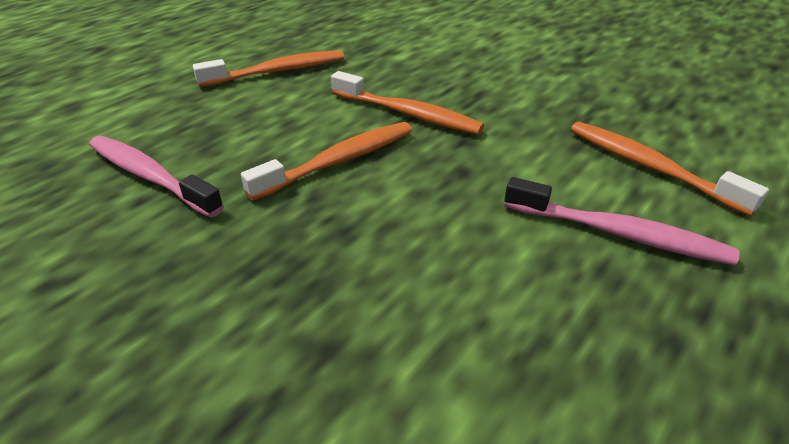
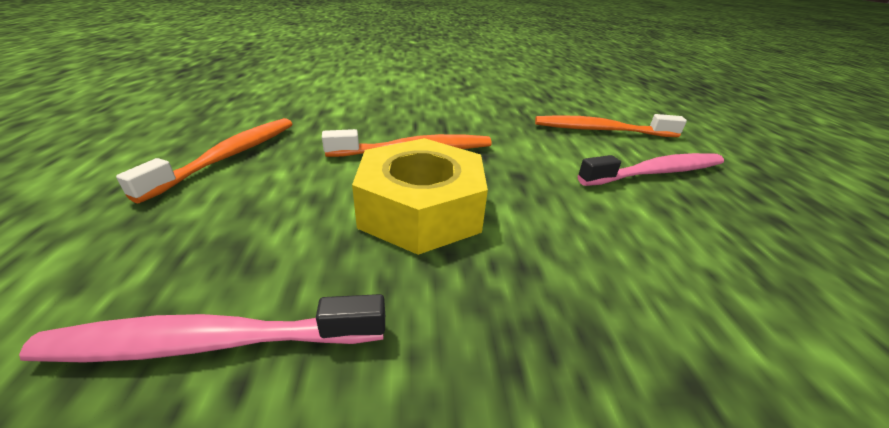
camera: 45 degrees left, 5 degrees down
orange toothbrush [241,122,412,201] -> yellow nut [352,138,488,255]

